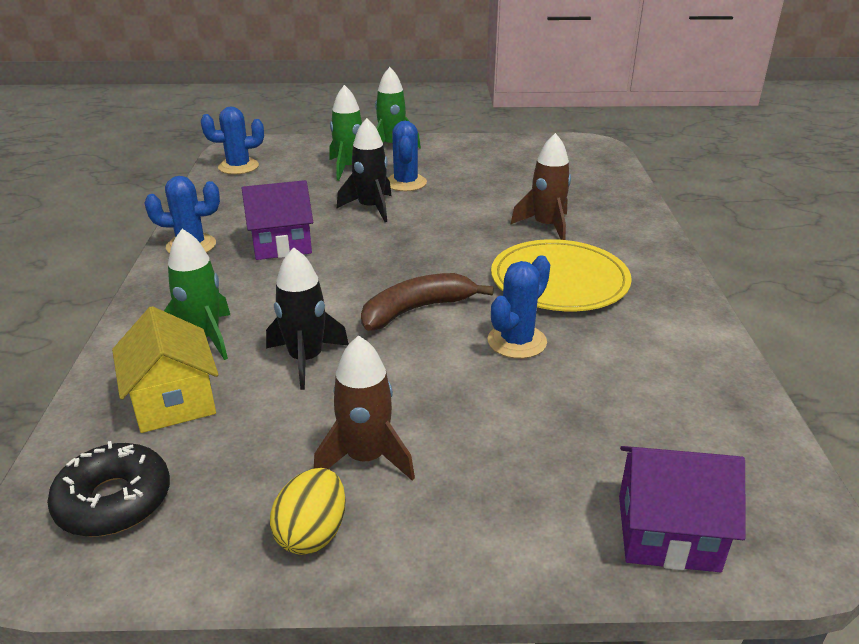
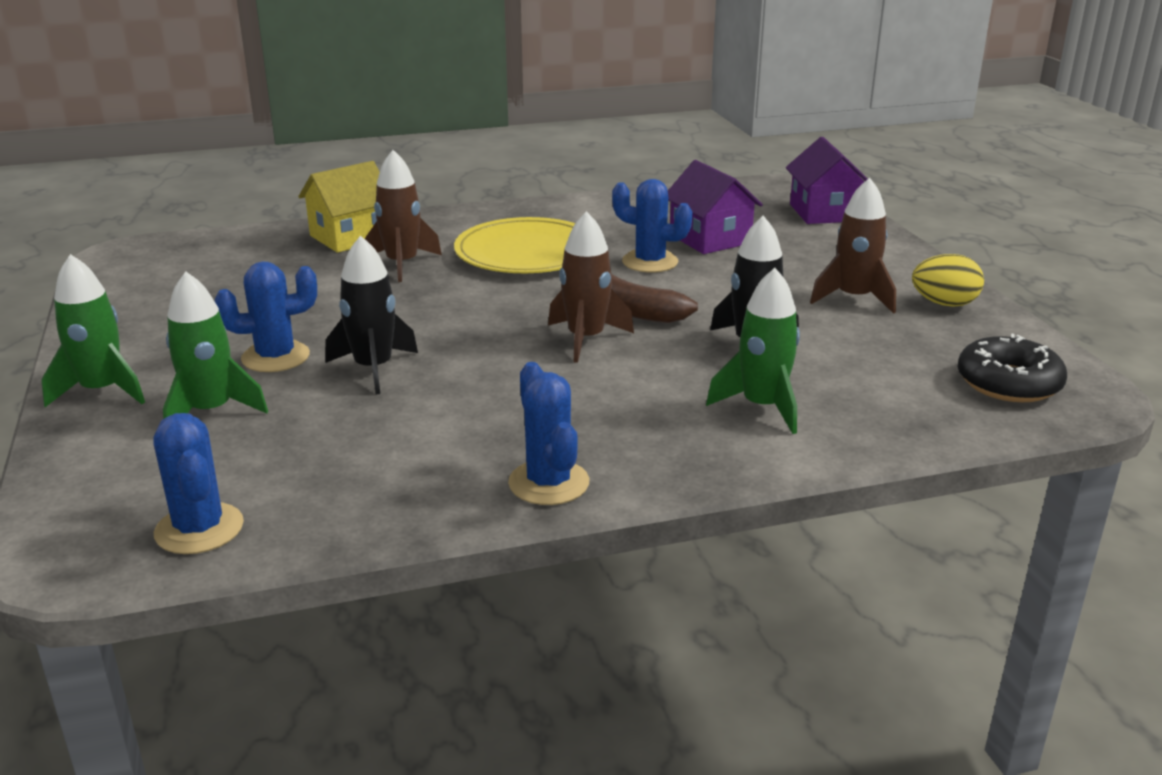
camera: 105 degrees left, 5 degrees down
yellow house [112,306,219,433] -> yellow house moved to [298,161,380,253]
purple house [242,180,313,260] -> purple house moved to [668,160,763,254]
none -> brown rocket [548,211,634,363]

